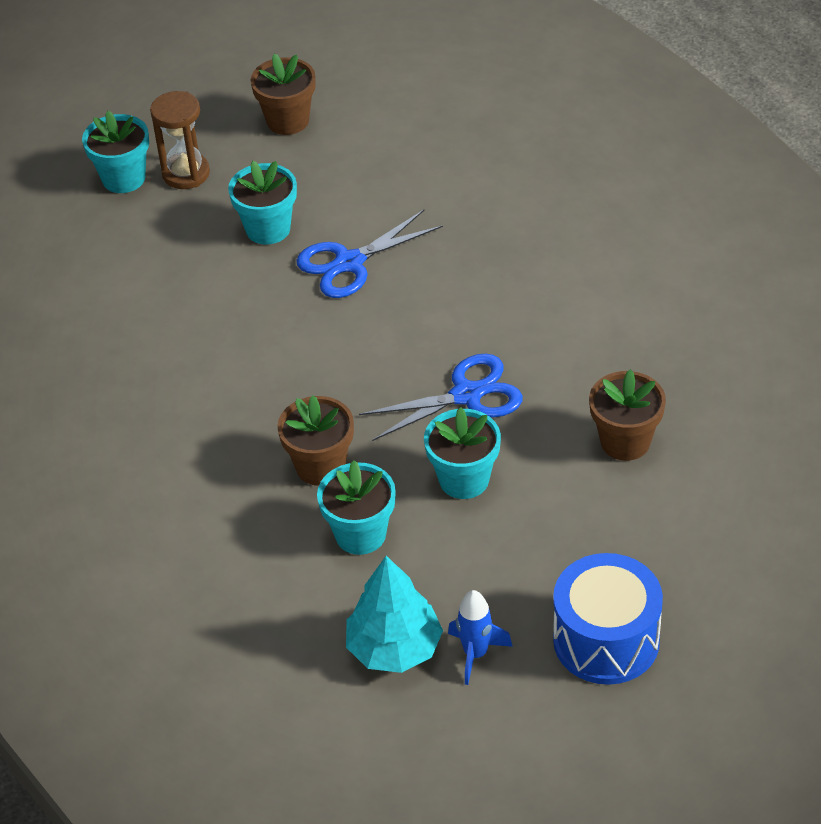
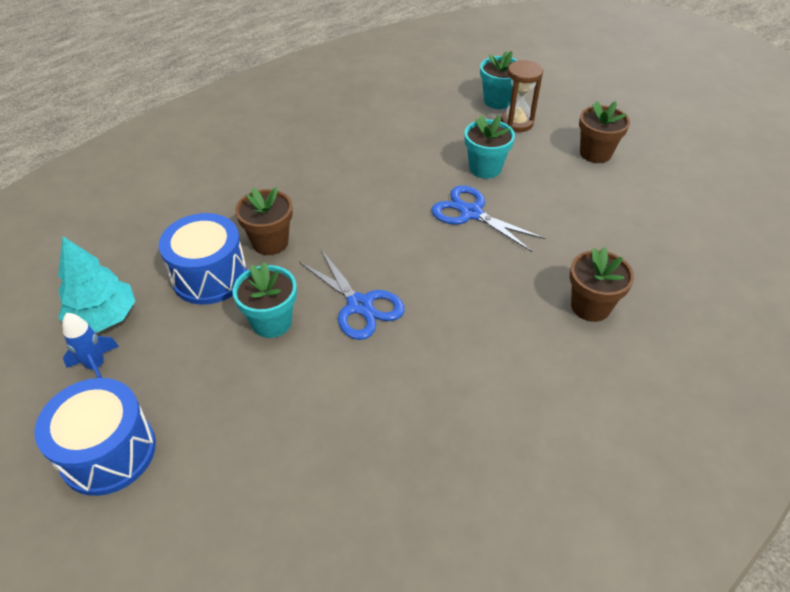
camera: 70 degrees right, 0 degrees up
turquoise flower pot [317,460,396,555] -> blue drum [159,213,247,305]
brown flower pot [589,369,666,461] -> brown flower pot moved to [570,247,634,322]

